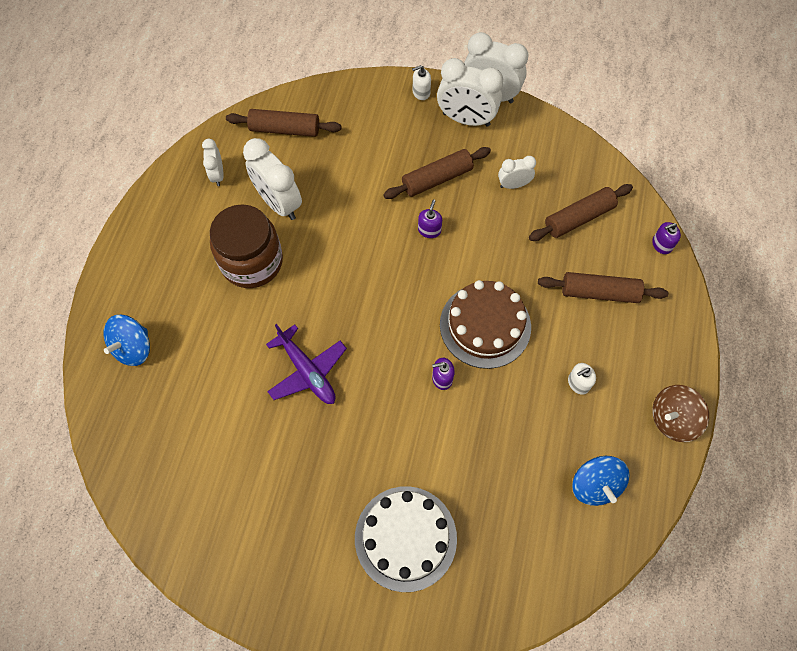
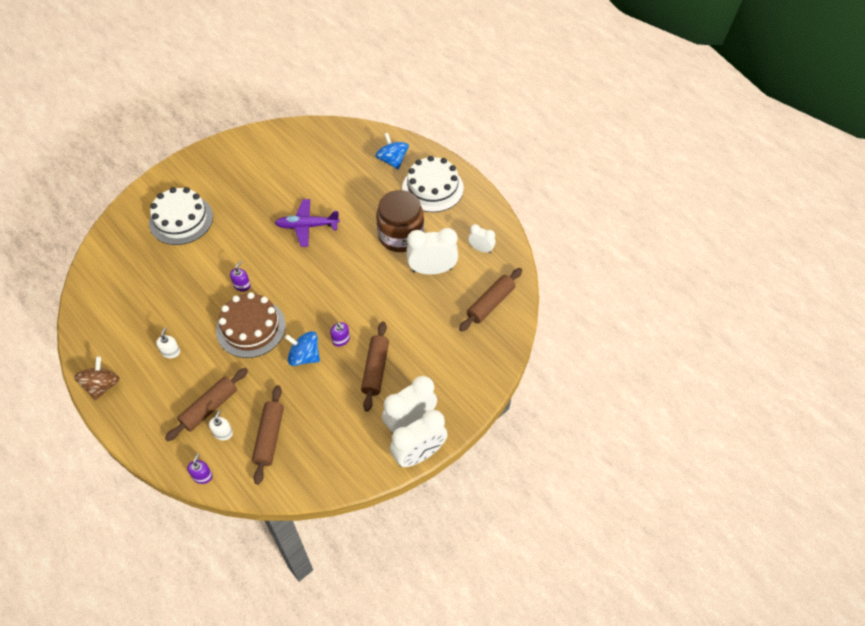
camera: 125 degrees right, 10 degrees down
white soap dispenser [412,65,431,100] -> white soap dispenser moved to [209,410,233,440]
white clock [498,156,536,189] -> none
blue spinning top [572,456,629,506] -> blue spinning top moved to [285,331,320,366]
none -> white cake [402,156,464,212]

